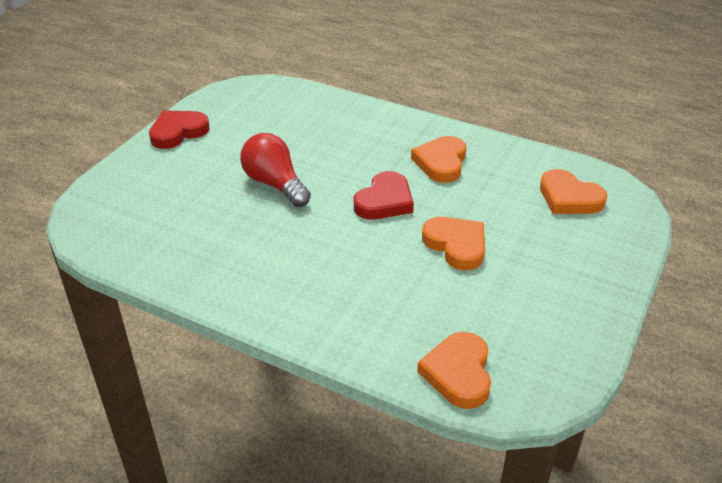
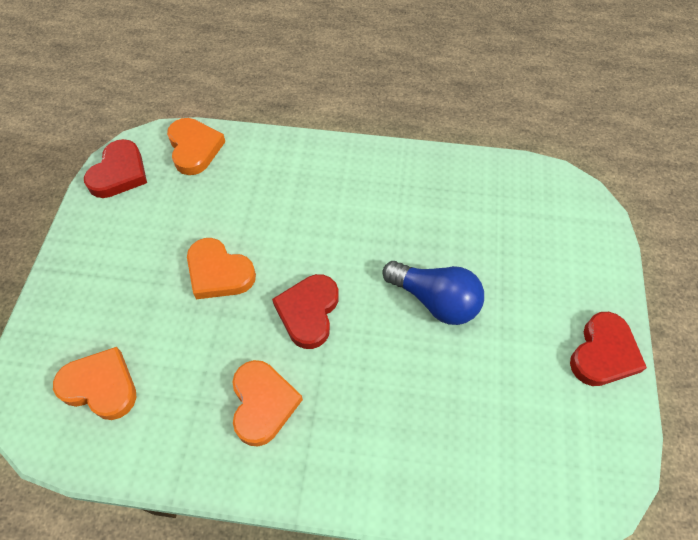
camera: 160 degrees right, 20 degrees up
red light bulb [240,133,311,207] -> blue light bulb [382,261,484,325]
none -> red heart [84,139,147,198]

